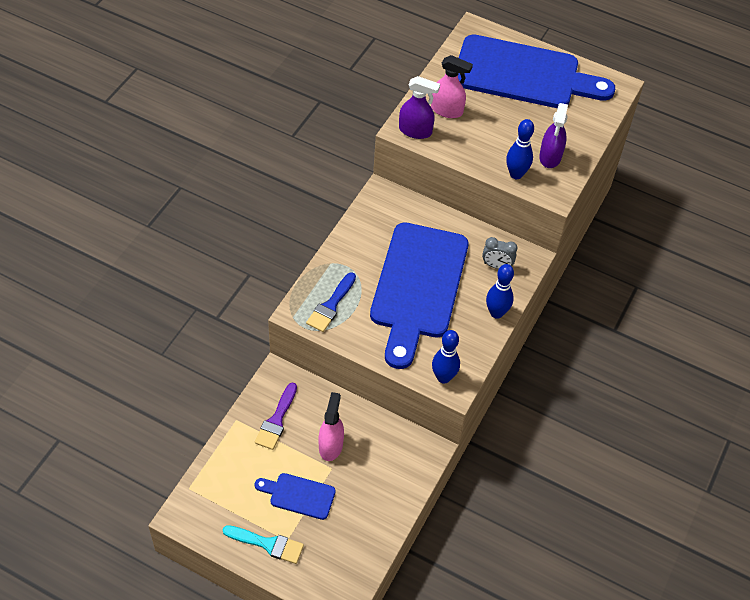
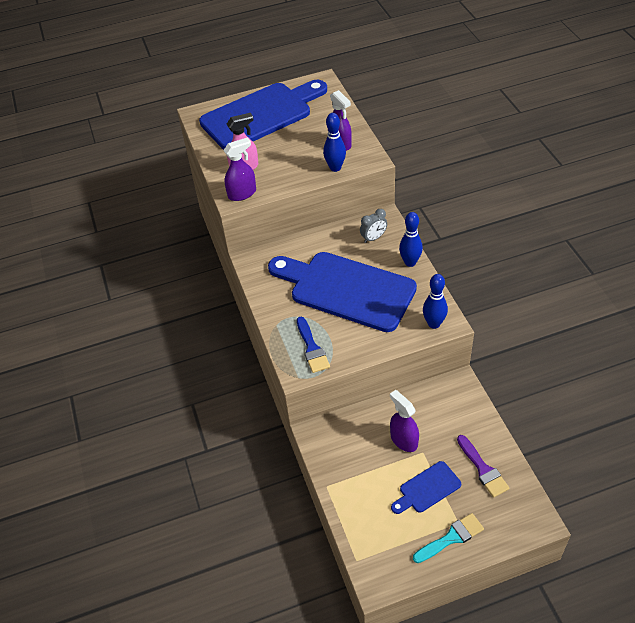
camera: 40 degrees left, 5 degrees down
purple brush [255,383,297,450] -> purple brush moved to [457,435,510,498]
pink spray bottle [318,392,344,461] -> purple spray bottle [390,390,419,452]
blue cutting board [370,222,469,369] -> blue cutting board turned 150 degrees clockwise [268,252,417,332]

